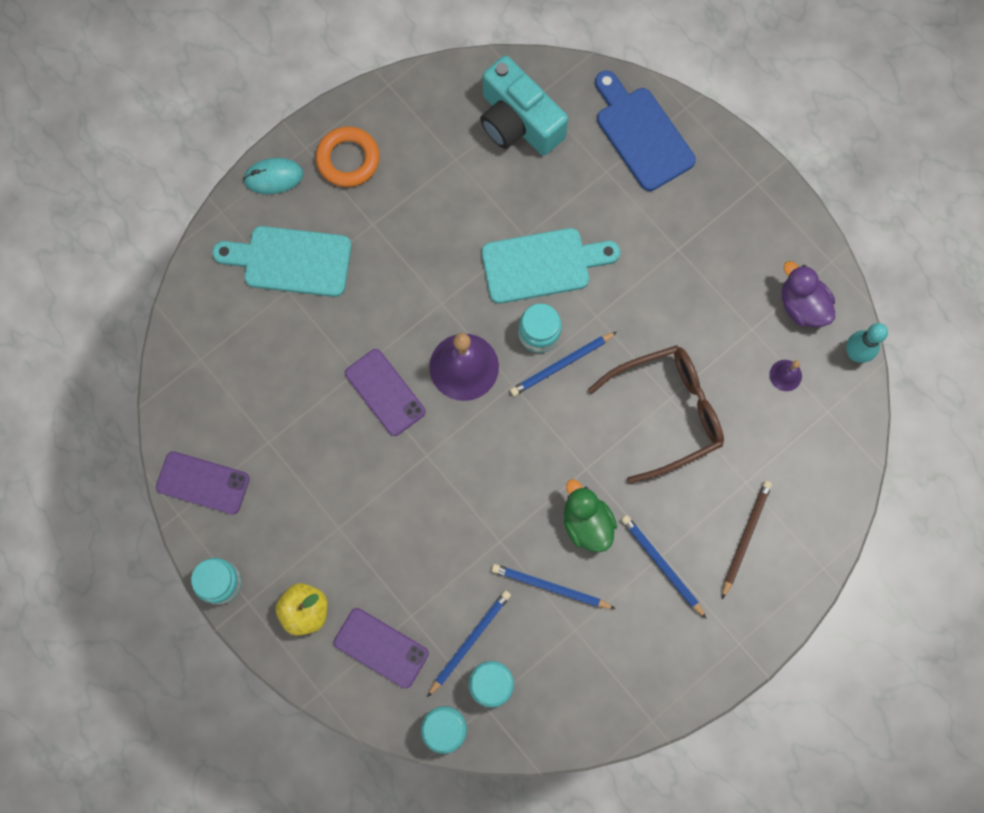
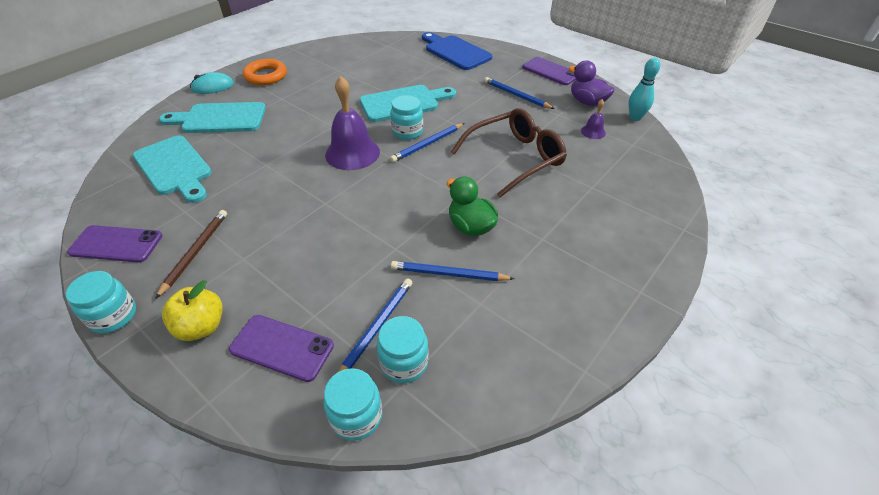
camera: 10 degrees left, 30 degrees down
purple phone [345,349,426,436] -> purple phone moved to [522,57,576,85]
turquoise camera [480,55,568,156] -> none
blue pencil [621,515,707,619] -> blue pencil moved to [484,77,555,109]
brown pencil [722,481,772,599] -> brown pencil moved to [155,210,227,299]
none -> turquoise cutting board [133,135,212,203]

